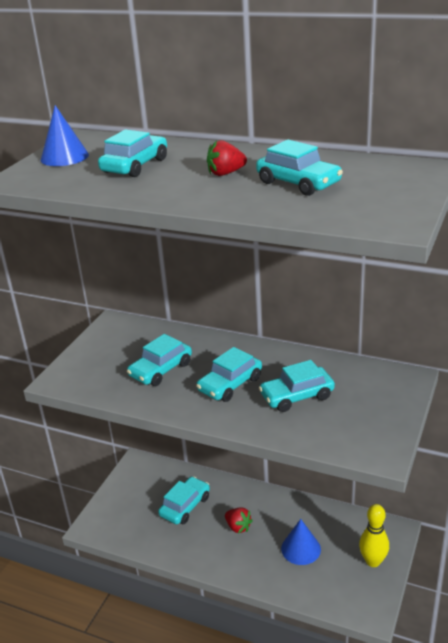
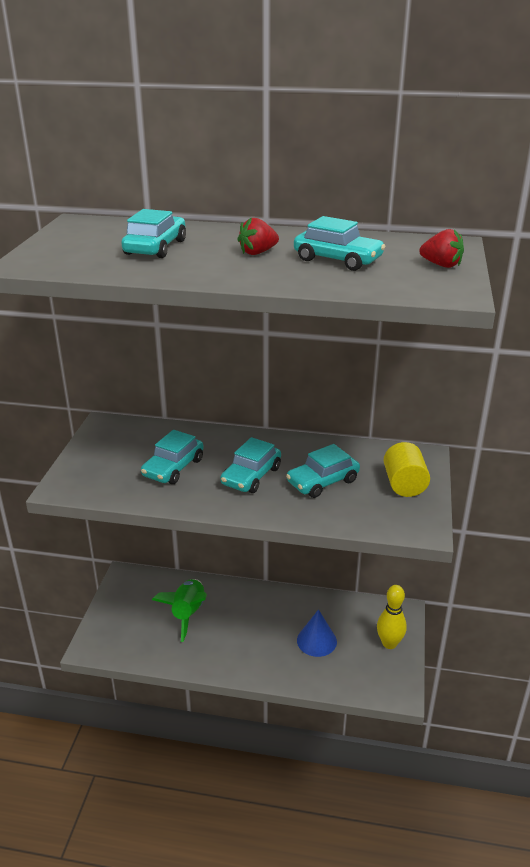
camera: 15 degrees left, 0 degrees up
blue cone [41,105,89,166] -> none
turquoise car [158,476,210,524] -> green rocket [152,579,207,642]
red strawberry [225,507,253,533] -> red strawberry moved to [419,229,464,268]
none -> yellow cylinder [384,442,430,497]

